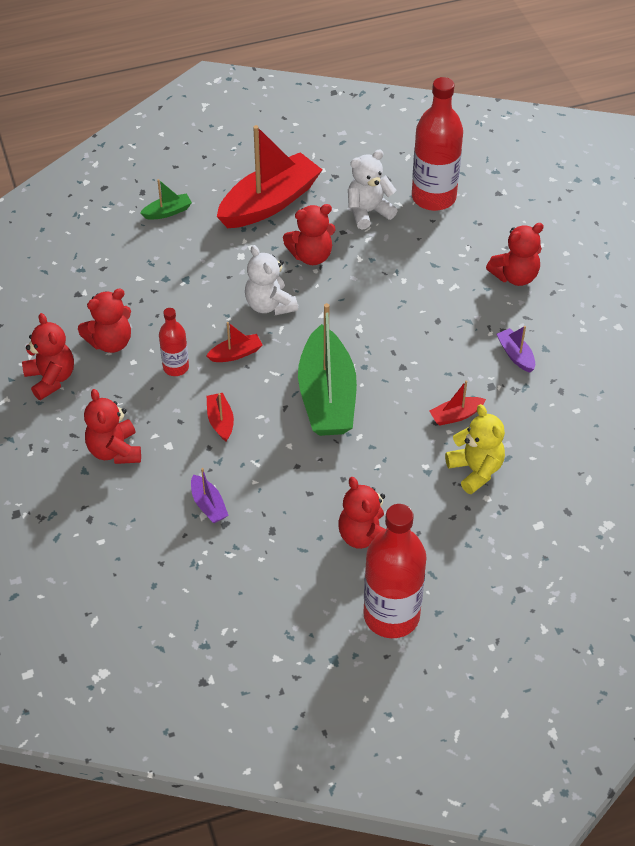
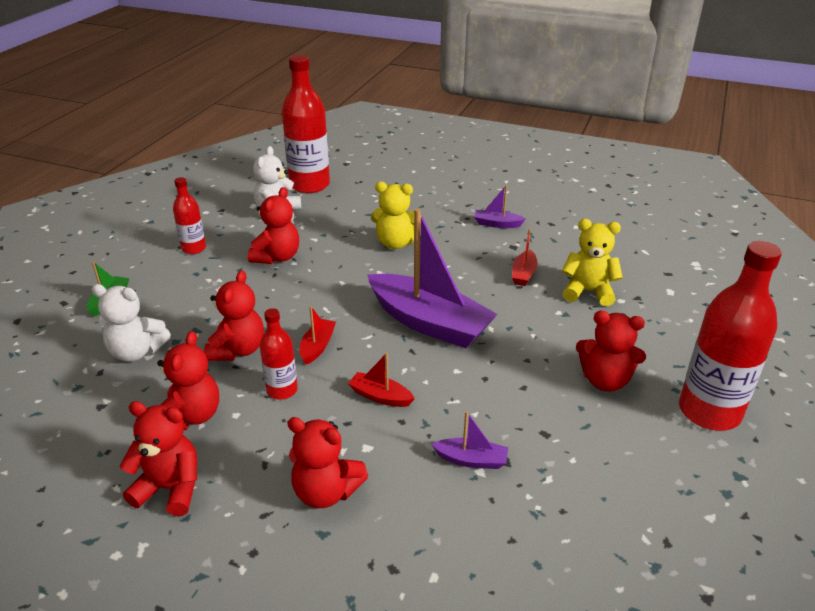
camera: 50 degrees left, 15 degrees down
red boat [217,125,323,228] -> red bottle [173,177,206,254]
white teddy bear [245,245,298,315] -> white teddy bear moved to [91,284,171,362]
green boat [298,303,357,436] -> purple boat [367,208,498,348]
red teddy bear [486,223,544,286] -> red teddy bear moved to [204,270,264,361]
none -> yellow teddy bear [371,182,422,249]

